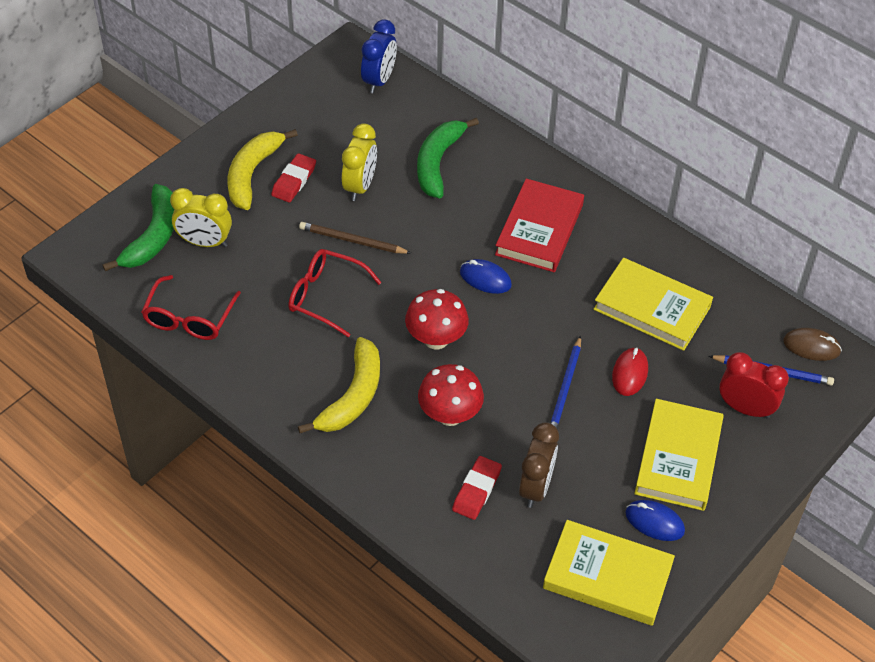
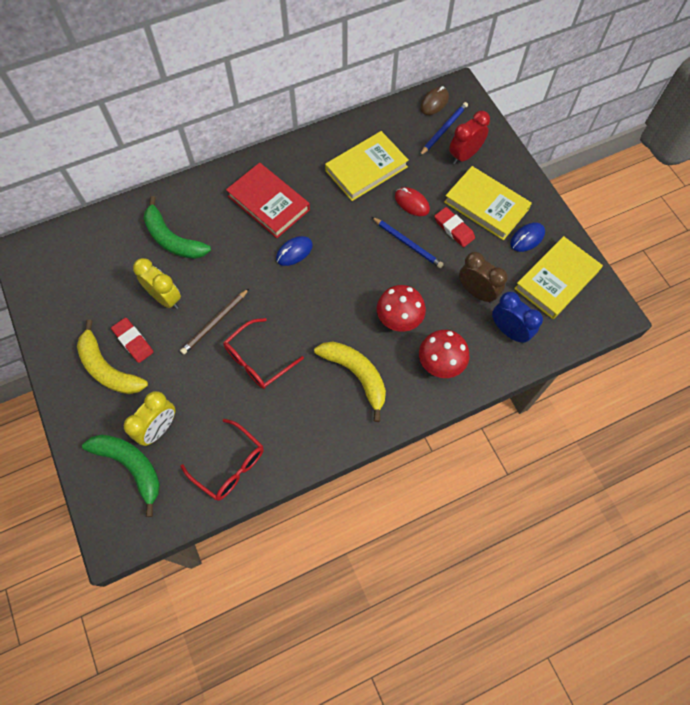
camera: 65 degrees left, 15 degrees up
blue clock [361,19,397,94] -> blue clock moved to [492,291,543,343]
red mushroom [405,289,469,349] -> red mushroom moved to [419,330,469,378]
red eraser [452,456,502,520] -> red eraser moved to [434,207,475,247]

